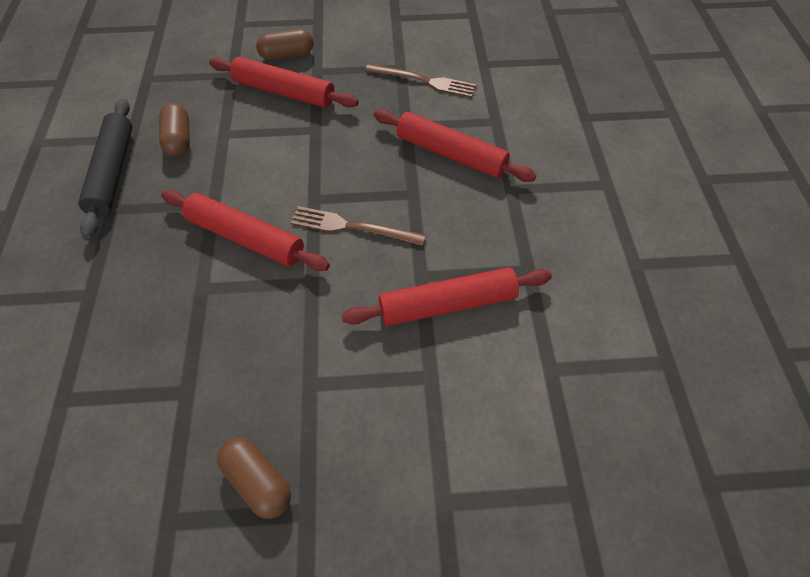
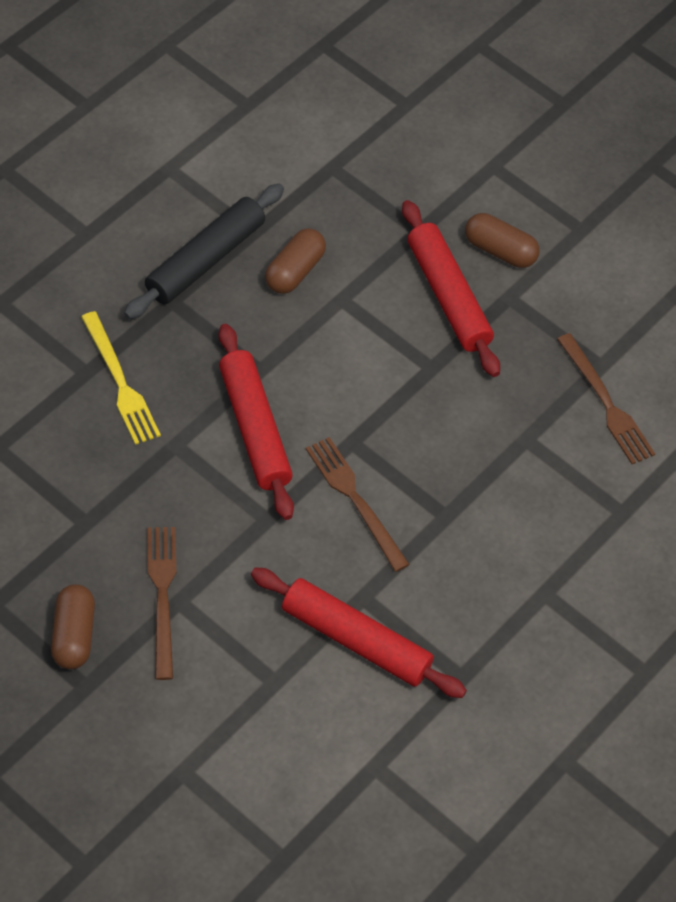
camera: 40 degrees right, 0 degrees up
red rolling pin [374,109,537,182] -> none
none -> yellow fork [81,311,161,445]
none -> brown fork [147,527,176,680]

